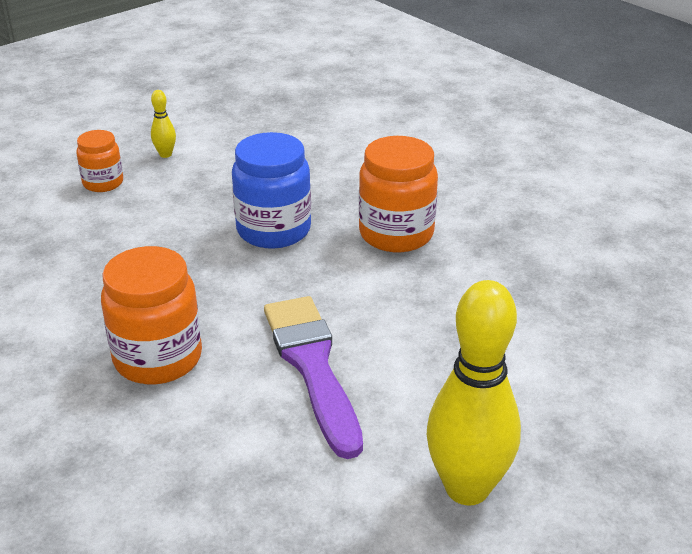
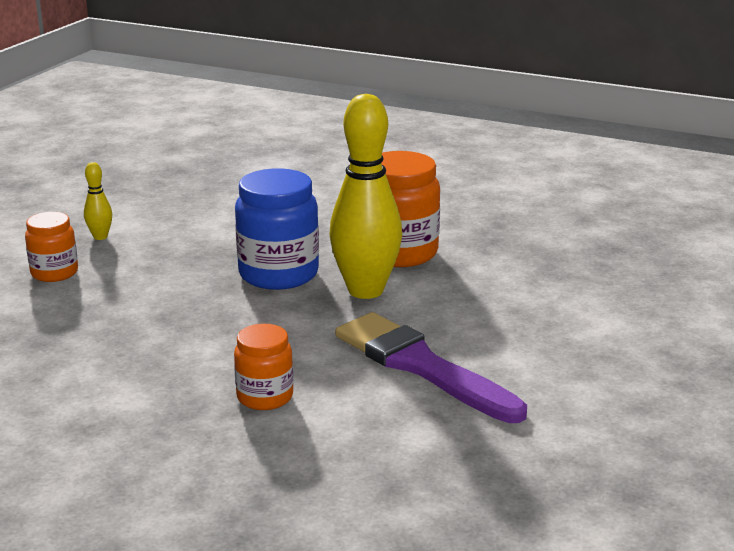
camera: 25 degrees left, 10 degrees down
orange jar [101,246,202,384] -> orange jar [234,324,293,410], size x0.59
yellow bowling pin [427,280,521,506] -> yellow bowling pin moved to [329,94,402,299]

